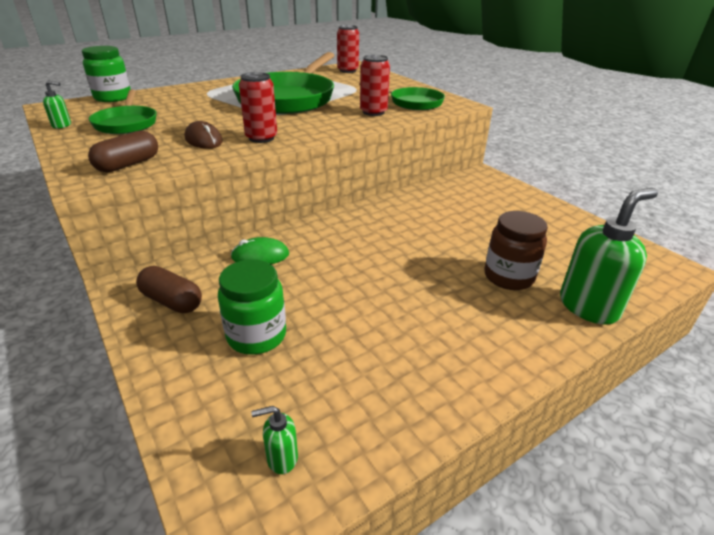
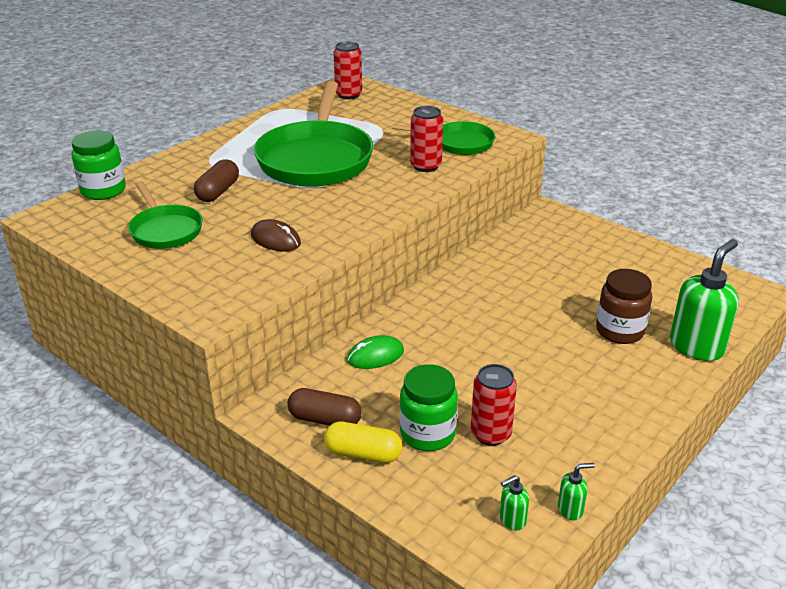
camera: 15 degrees left, 0 degrees up
green soap dispenser [43,81,71,129] -> green soap dispenser moved to [558,463,595,520]
brown capsule [88,131,158,173] -> brown capsule moved to [194,159,239,202]
red can [239,72,277,143] -> red can moved to [471,364,517,446]
none -> yellow capsule [324,422,402,463]

